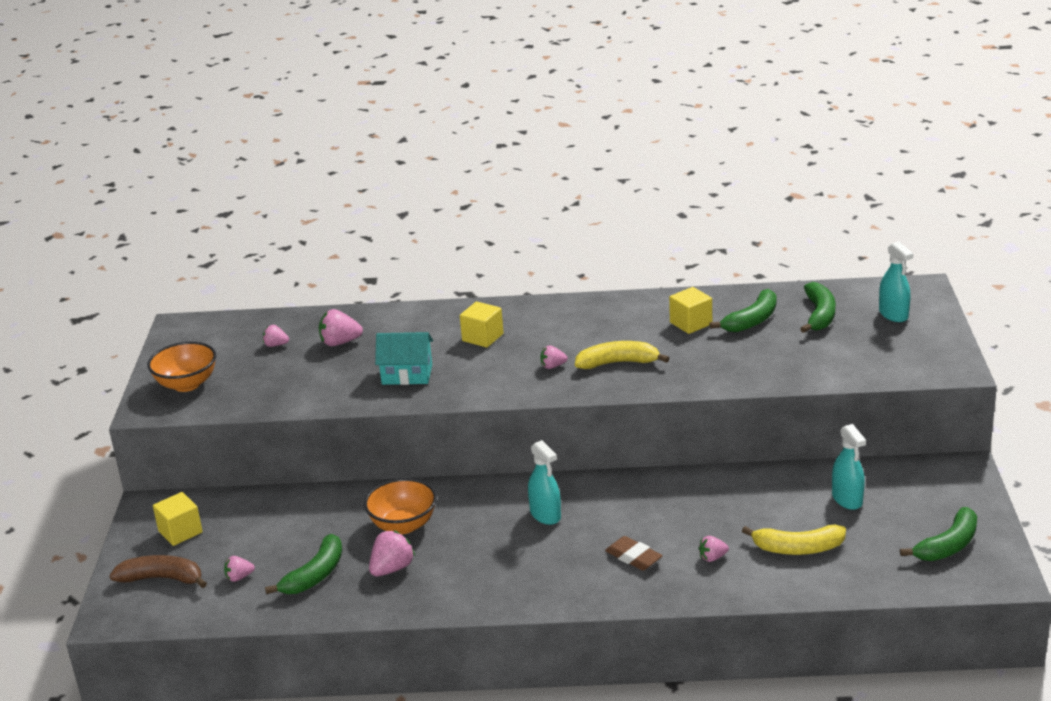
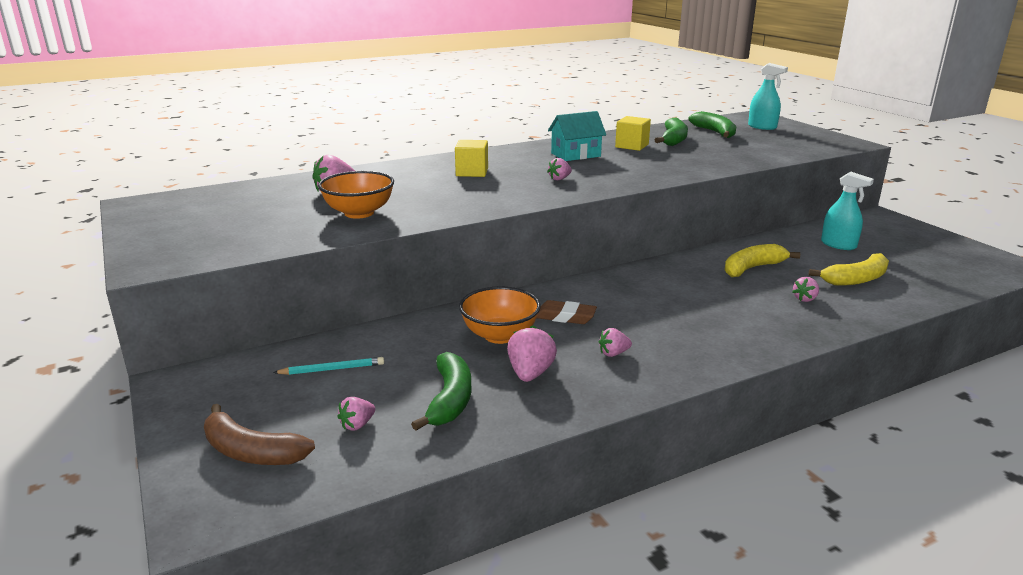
camera: 30 degrees left, 5 degrees down
brown banana [109,555,207,588] -> brown banana turned 135 degrees counterclockwise [204,404,315,465]
orange bowl [147,342,216,392] -> orange bowl moved to [318,171,394,219]
yellow cube [153,492,203,546] -> none
pink strawberry [263,325,289,347] -> pink strawberry moved to [599,328,632,357]
turquoise house [375,332,433,385] -> turquoise house moved to [548,111,606,161]
turquoise spray bottle [528,440,561,525] -> none
yellow banana [575,341,669,369] -> yellow banana moved to [725,244,800,277]
brown eraser [605,536,663,571] -> brown eraser moved to [537,300,597,324]
green banana [900,507,977,561] -> none
none -> turquoise pencil [273,357,384,375]

